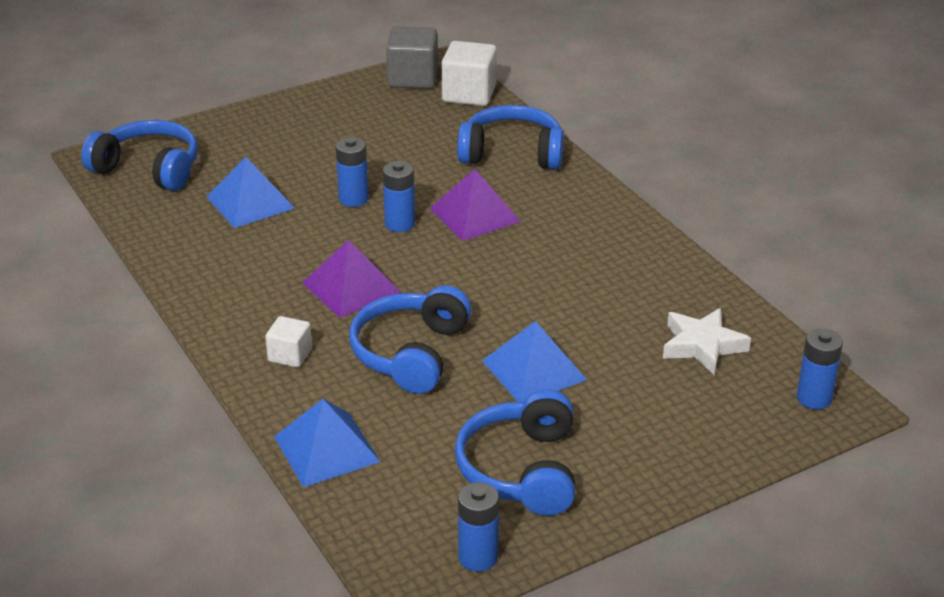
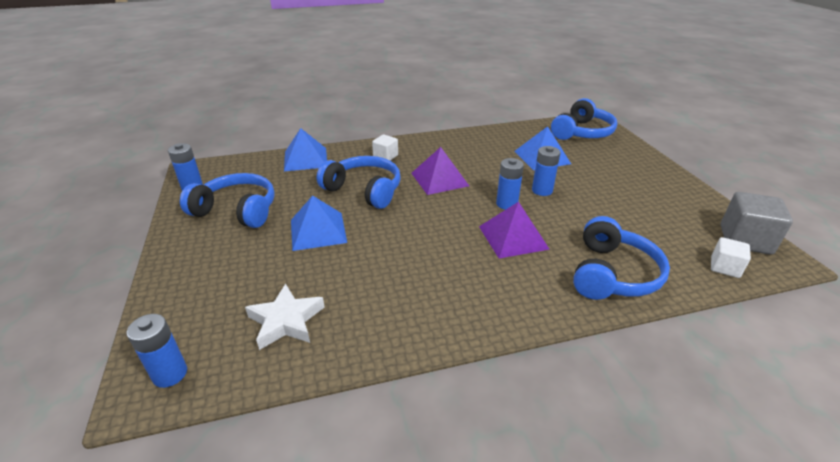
camera: 105 degrees right, 0 degrees up
white cube [441,41,497,106] -> white cube [711,237,751,278], size x0.58

